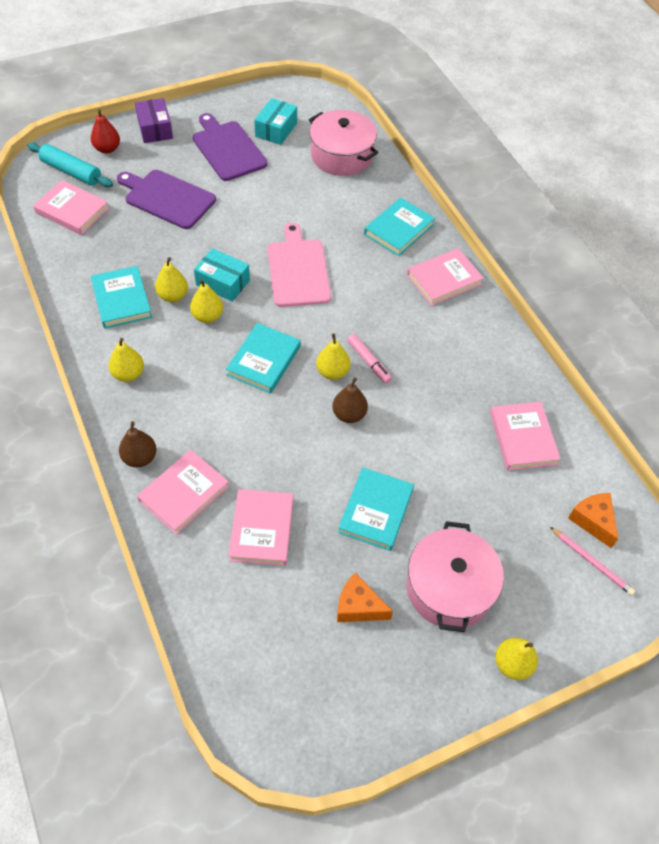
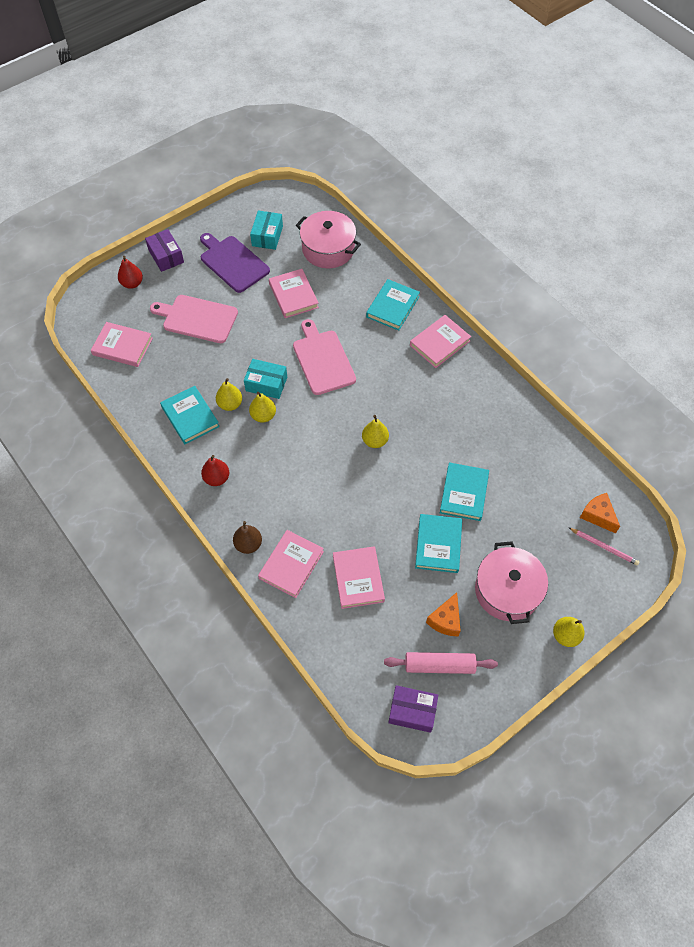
camera: 10 degrees left, 5 degrees up
turquoise rolling pin [27,142,113,187] -> none
yellow pear [109,338,144,382] -> red pear [201,455,229,486]
purple cutting board [117,170,216,229] -> pink cutting board [150,295,238,343]
turquoise book [226,323,301,394] -> turquoise book moved to [440,462,489,521]
brown pear [333,377,368,423] -> none
orange cheese [337,573,393,622] -> orange cheese turned 75 degrees counterclockwise [426,592,461,636]
pink marker [347,334,392,384] -> none
pink book [490,402,561,471] -> pink book moved to [269,269,319,318]
none -> pink rolling pin [384,652,498,674]
none -> purple box [388,685,438,733]

